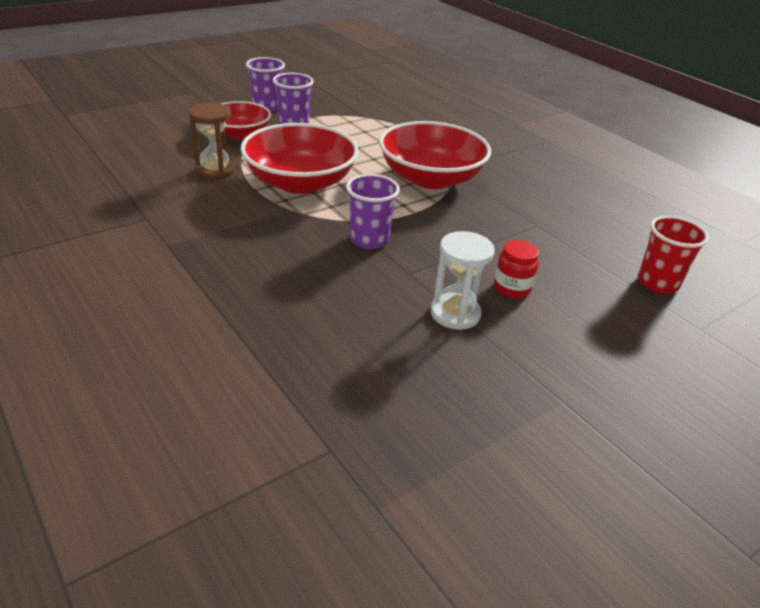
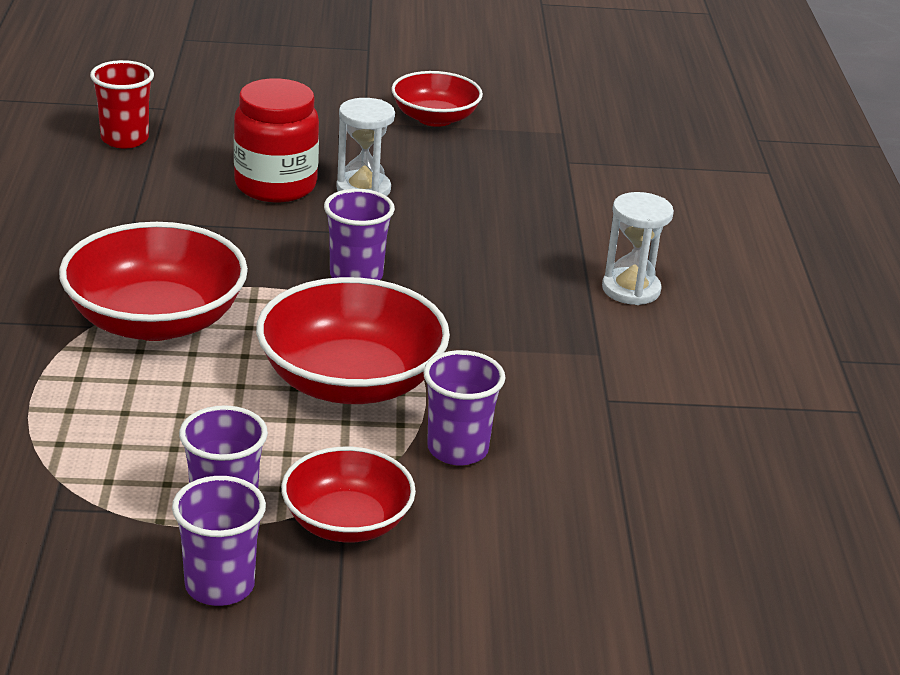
camera: 145 degrees left, 5 degrees down
brown hourglass [189,103,235,179] -> purple cup [423,350,505,465]
red jar [494,240,539,298] -> red jar [234,78,319,202], size x1.87
none -> red bowl [391,71,483,127]
none -> white hourglass [602,192,674,305]

